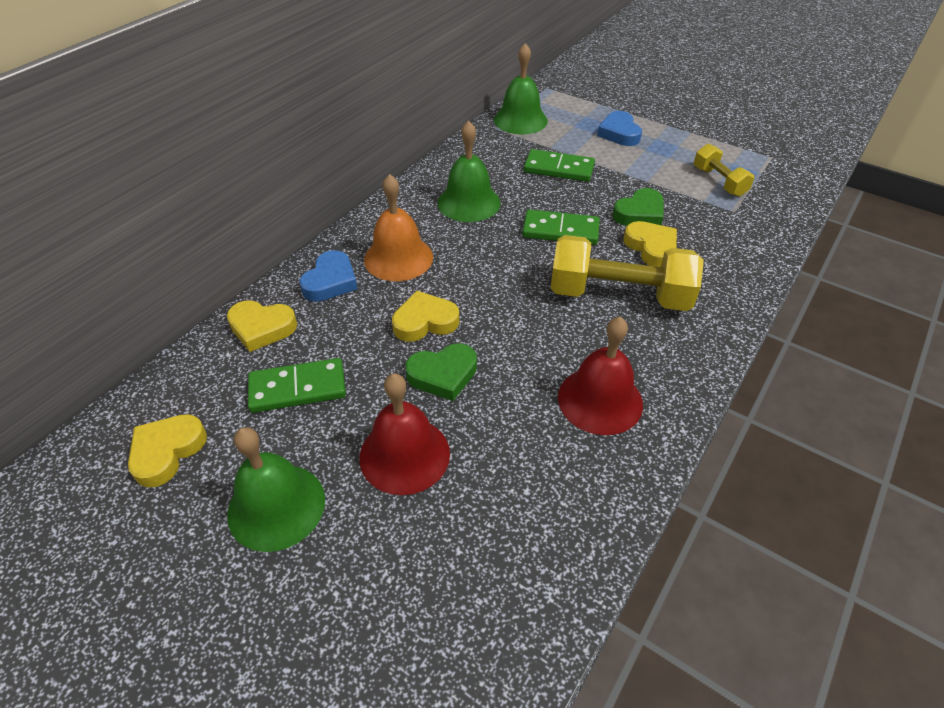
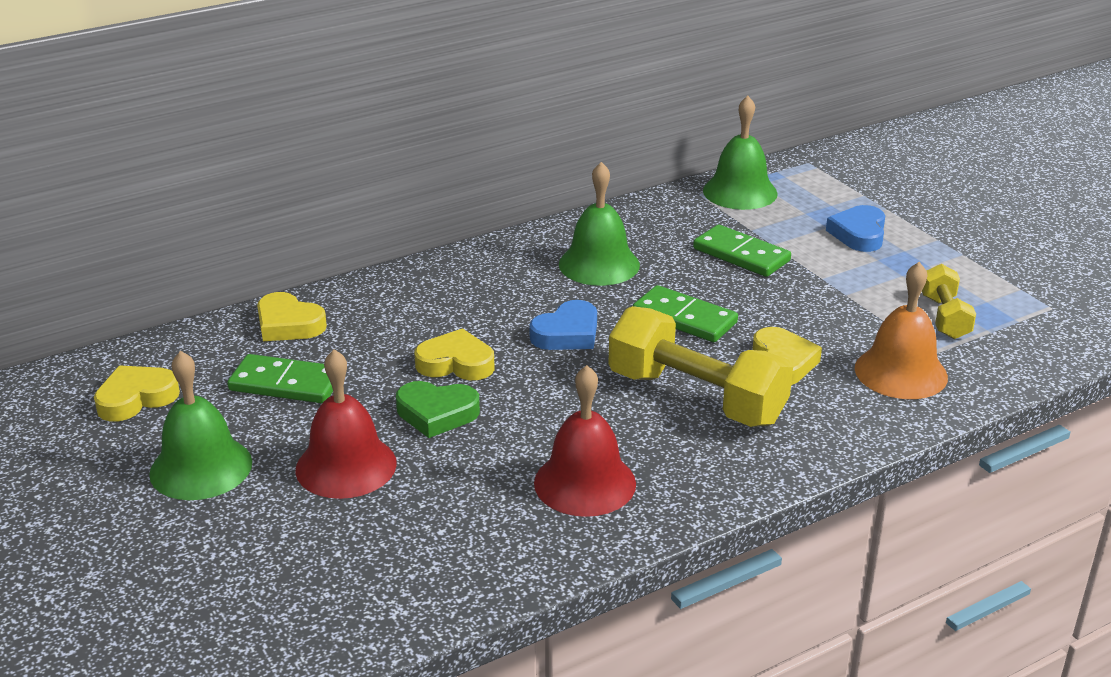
camera: 25 degrees right, 15 degrees down
blue heart [300,250,358,302] -> blue heart moved to [529,300,597,350]
orange bell [364,174,433,281] -> orange bell moved to [855,262,948,399]
green heart [613,188,664,226] -> none

